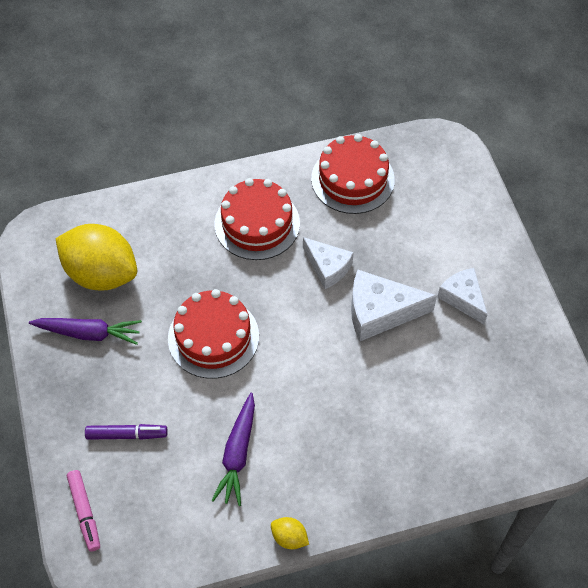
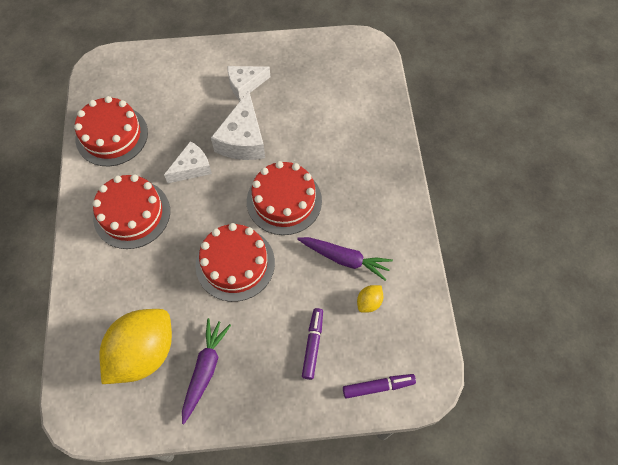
camera: 80 degrees left, 5 degrees up
pink marker [67,470,100,552] -> purple marker [343,374,416,399]
yellow lemon [271,517,309,549] -> yellow lemon moved to [357,285,383,313]
none -> red cake [247,161,322,235]

